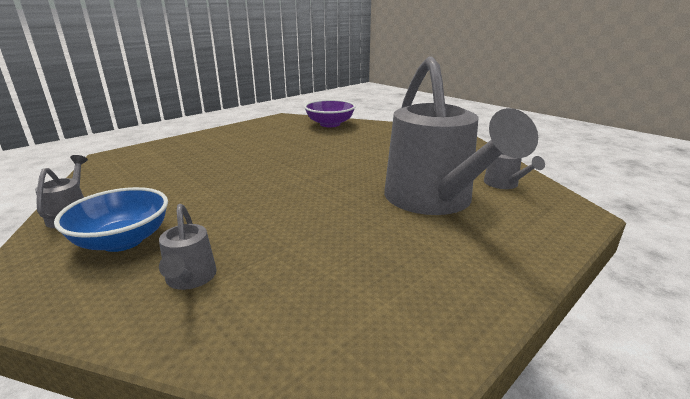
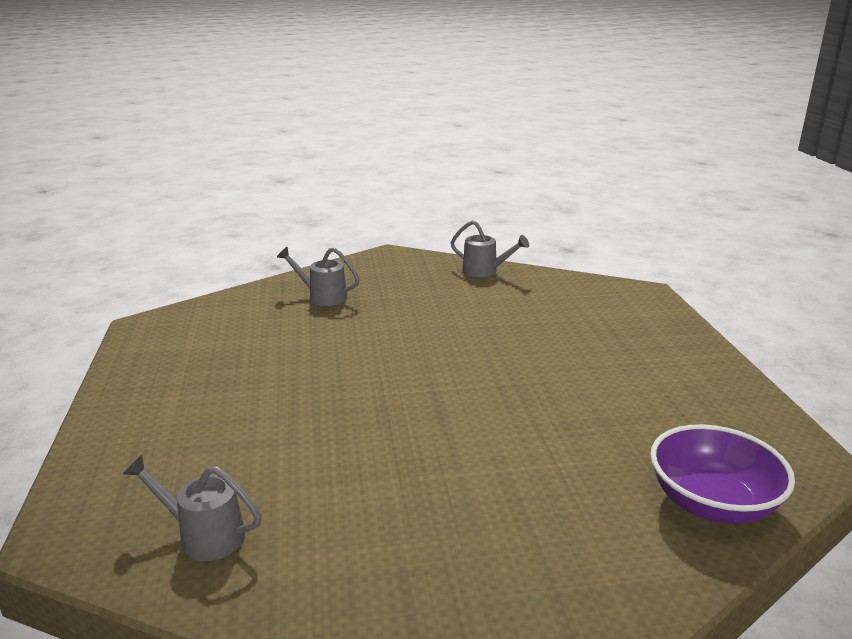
camera: 125 degrees right, 0 degrees up
blue bowl [54,187,168,252] -> none
grey watering can [384,56,538,215] -> none

